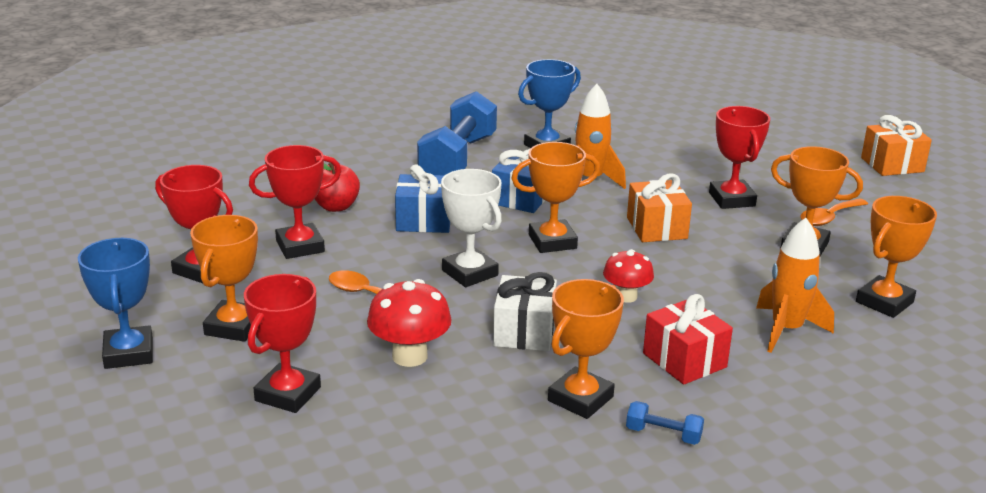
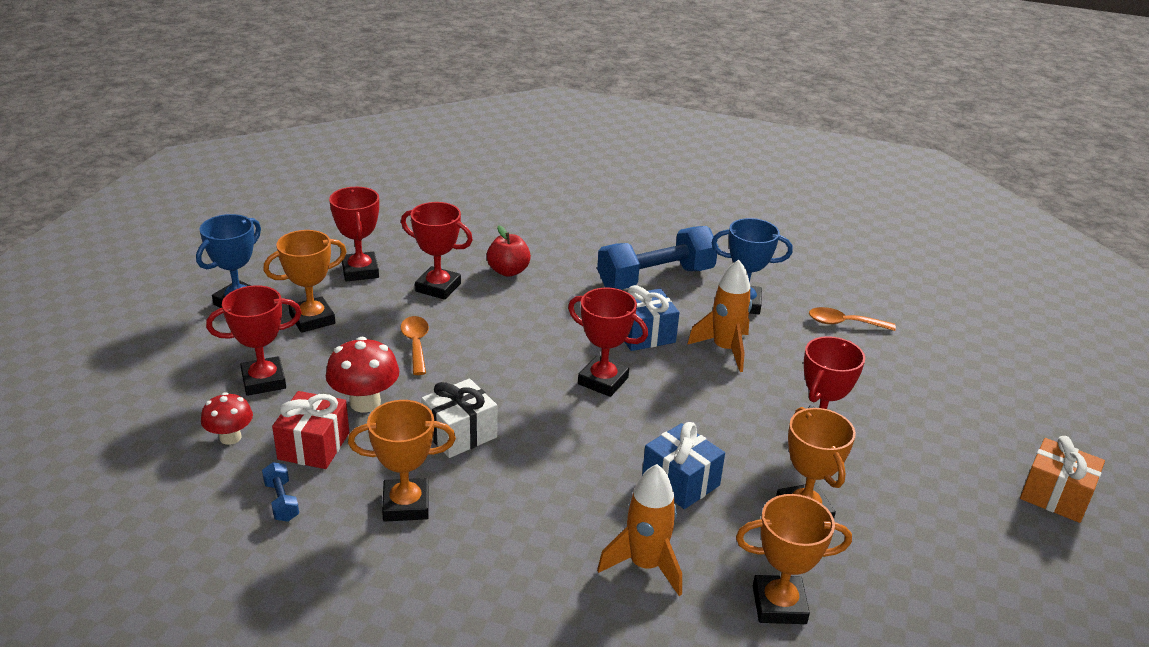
camera: 45 degrees right, 5 degrees up
blue gift [395,164,451,233] -> blue gift moved to [642,422,725,509]
white trophy [441,169,502,287] -> none
orange trophy [511,142,600,253] -> red trophy [568,288,648,397]
red mushroom [603,249,654,303] -> red mushroom moved to [201,392,253,445]
blue dumbbell [626,401,704,445] -> blue dumbbell moved to [262,462,299,522]
orange gift [627,173,692,242] -> none
red gift [643,294,733,385] -> red gift moved to [272,391,349,469]
orange spoon [800,198,868,226] -> orange spoon moved to [809,307,896,331]

